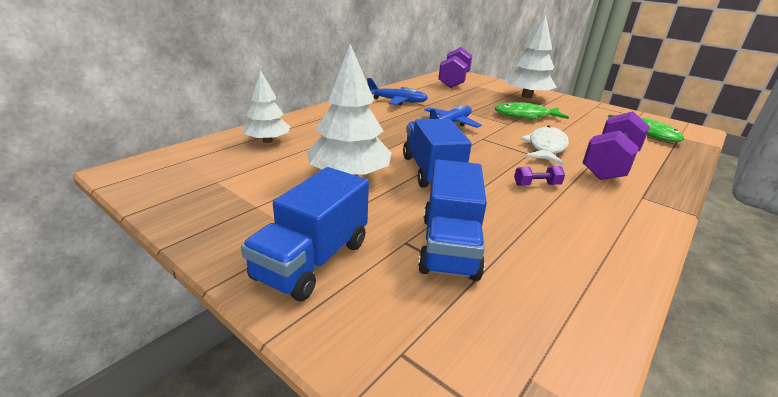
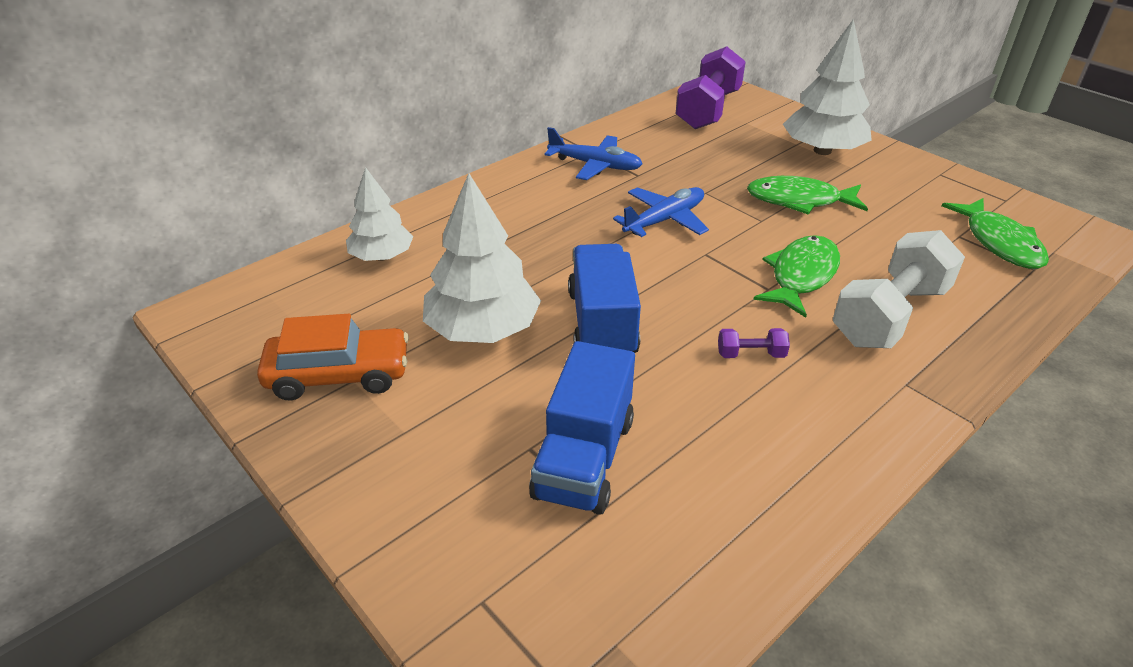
camera: 10 degrees right, 10 degrees up
blue truck [241,167,369,301] -> none
white fish [521,126,569,165] -> green fish [753,235,840,317]
purple dumbbell [582,111,650,180] -> white dumbbell [833,230,965,348]
none -> orange car [257,314,409,401]

